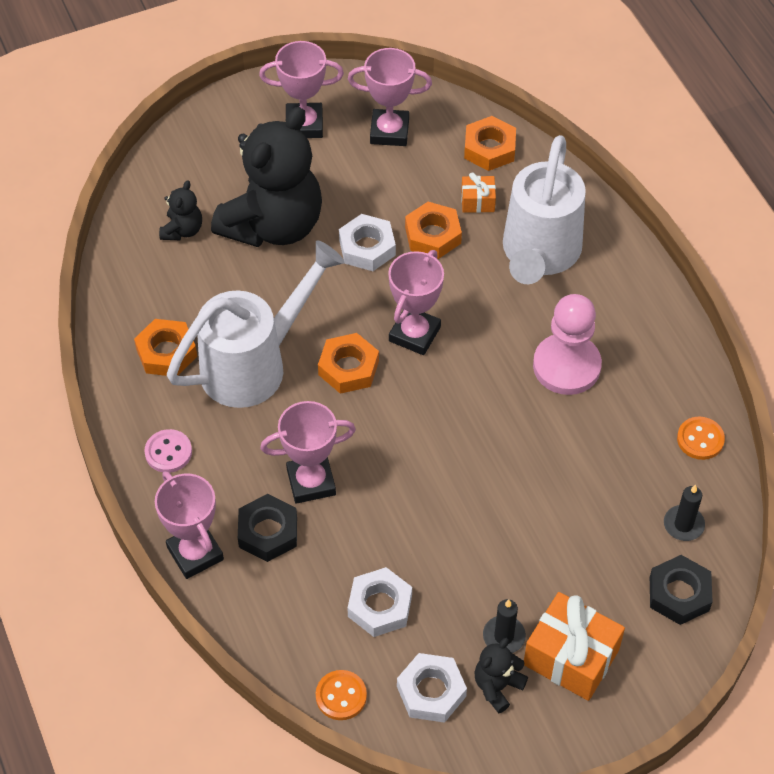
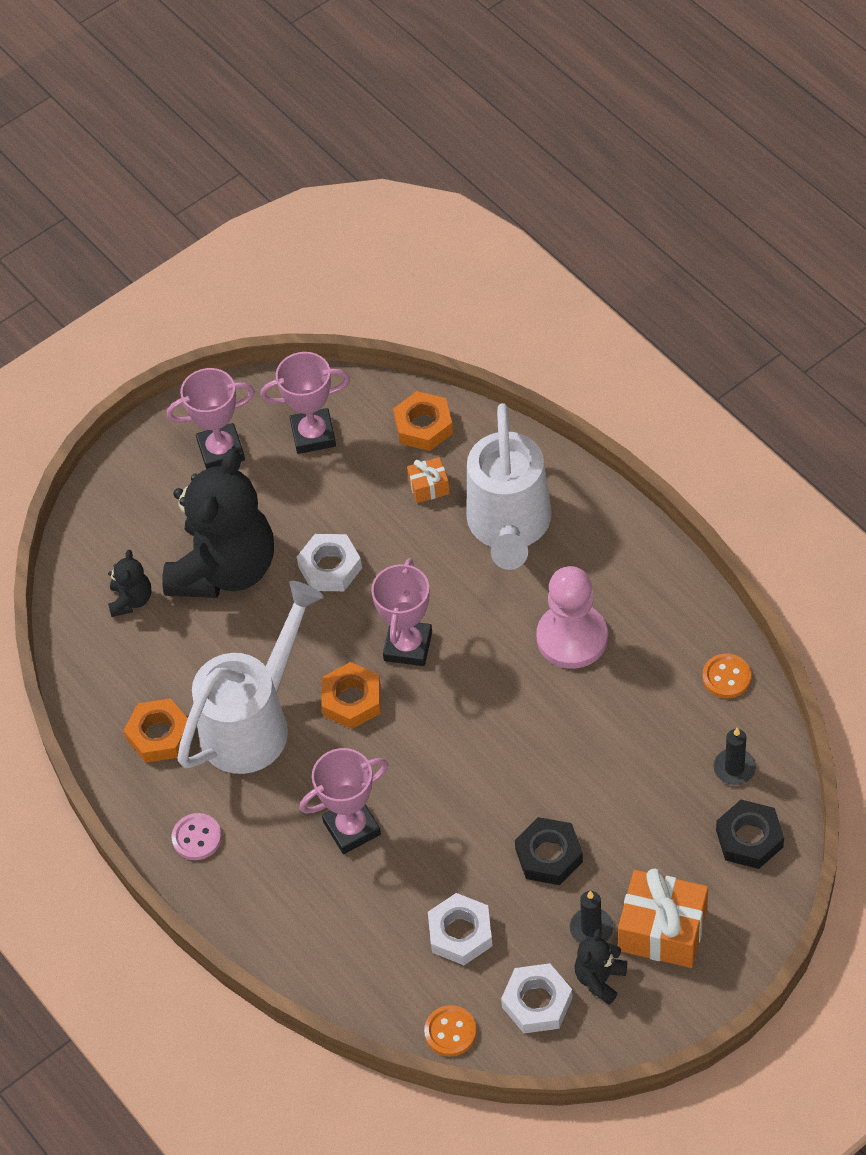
camera: 10 degrees left, 0 degrees up
pink trophy [155,471,224,579] -> none
black nut [238,494,297,562] -> black nut moved to [515,817,583,885]
orange nut [405,202,462,259] -> none

